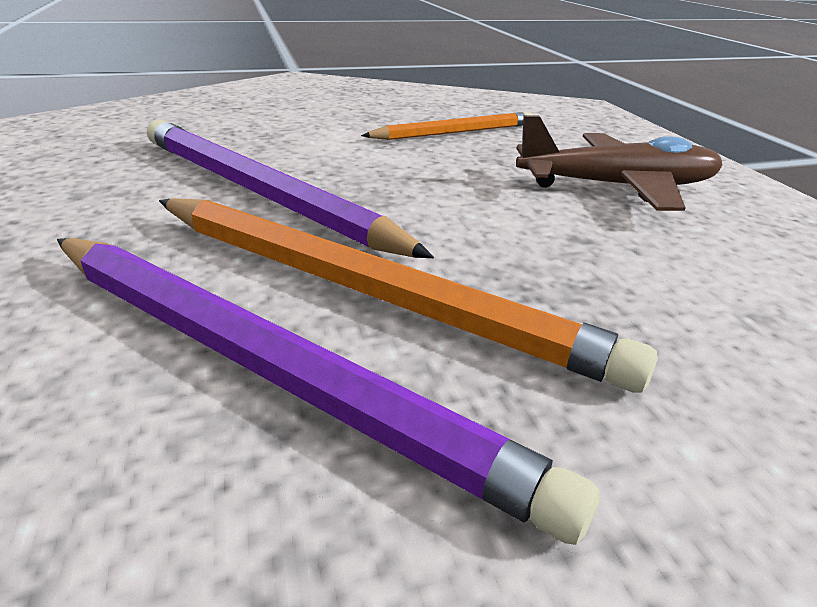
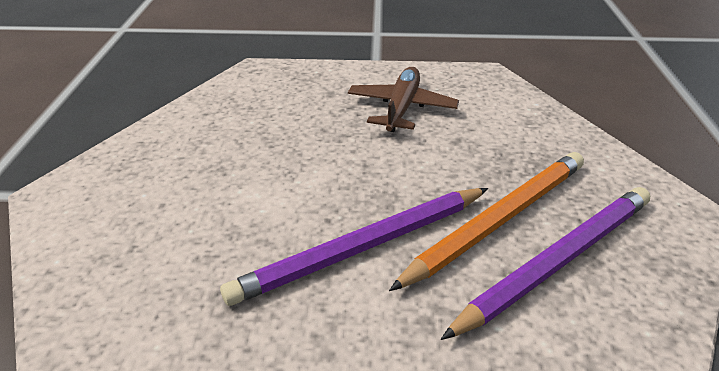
camera: 70 degrees left, 5 degrees up
orange pencil [361,112,533,140] -> none

